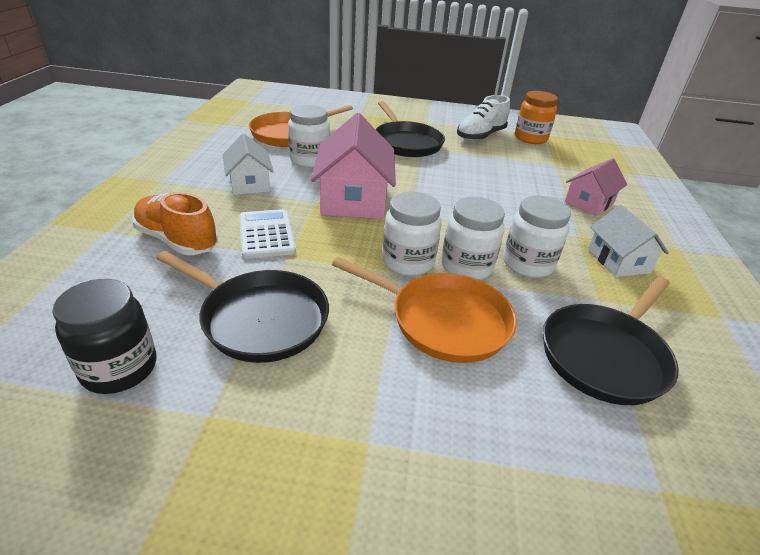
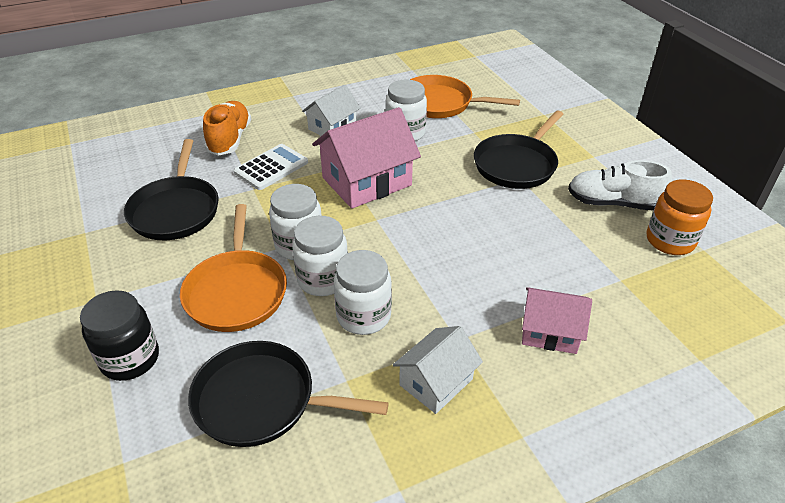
camera: 60 degrees right, 5 degrees up
black jar [52,279,156,394] -> black jar moved to [80,290,159,381]

